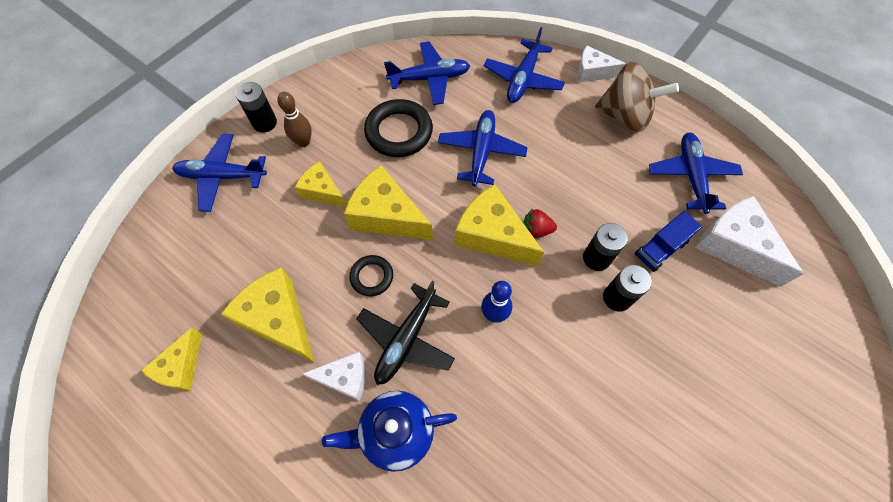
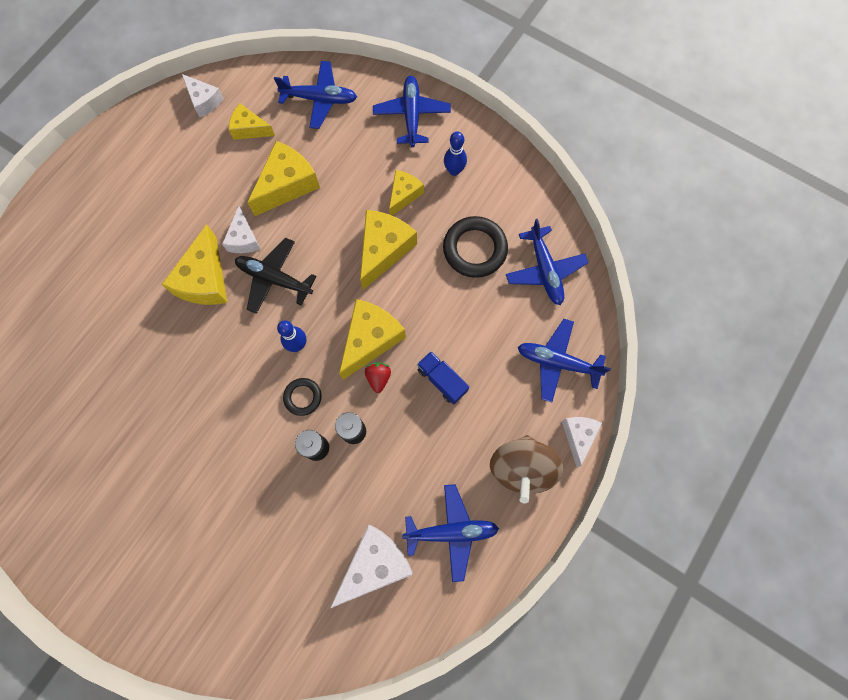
camera: 85 degrees right, 10 degrees up
black battery [235,82,277,133] -> none
brown bowling pin [277,92,312,147] -> blue bowling pin [444,131,467,176]
blue teapot [322,391,457,472] -> yellow cheese [161,224,228,305]
black ring [349,255,393,296] -> black ring moved to [283,378,321,416]
blue plane [438,110,527,186] -> blue plane moved to [274,61,357,129]
blue truck [635,211,702,272] -> blue truck moved to [417,351,469,404]
none -> white cheese [182,74,224,117]

